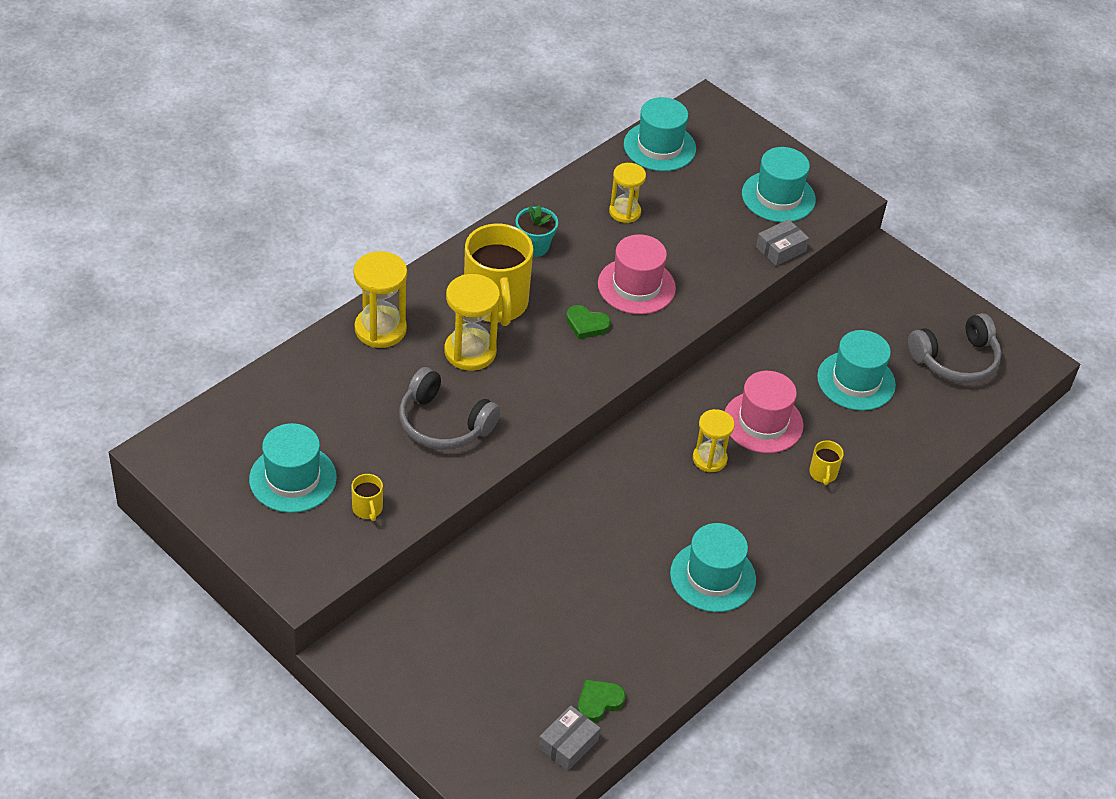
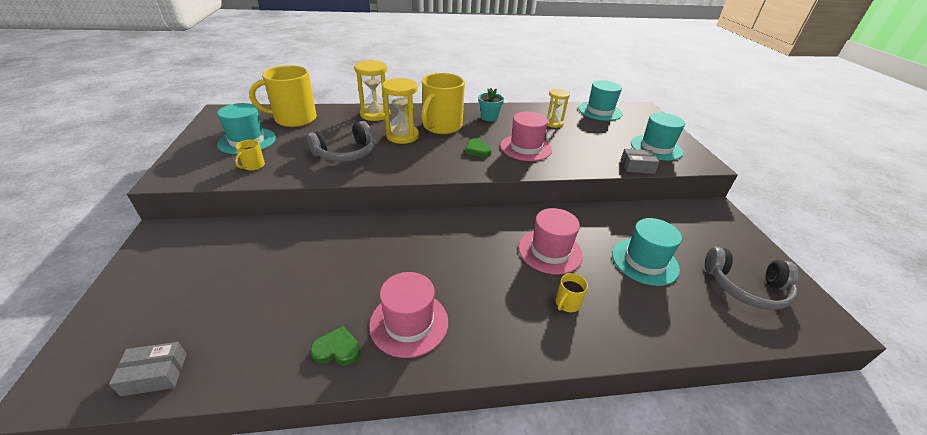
camera: 40 degrees right, 10 degrees down
grey headphones [399,367,501,450] -> grey headphones turned 105 degrees counterclockwise [307,121,375,162]
green heart [577,679,626,722] -> green heart moved to [310,326,361,365]
turquoise hat [670,523,756,612] -> pink hat [369,272,448,358]
yellow hourglass [693,409,735,472] -> none
none -> yellow mug [249,65,317,127]

